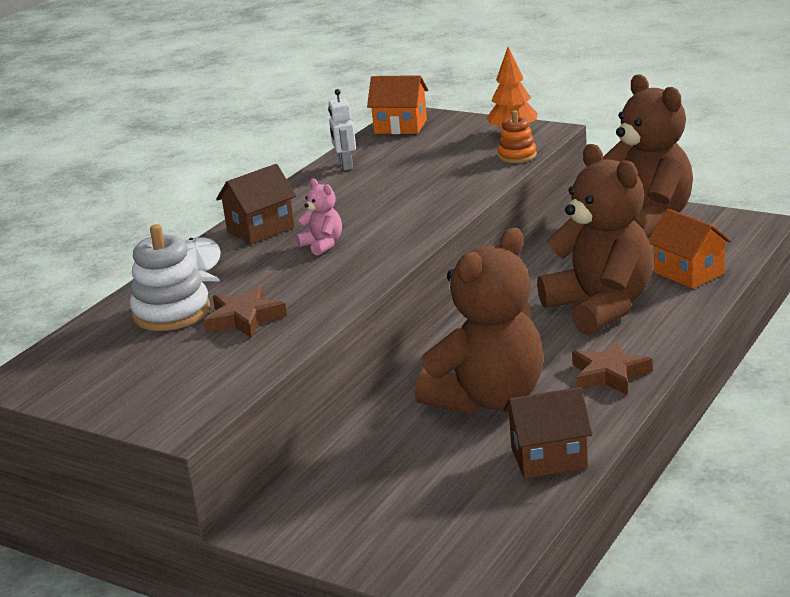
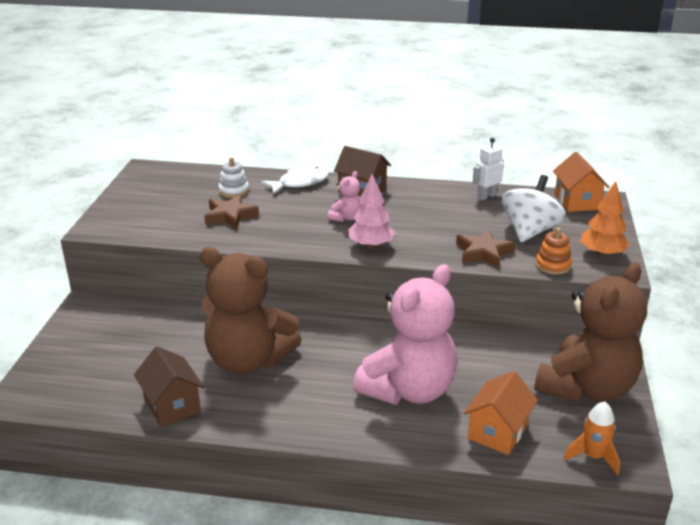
camera: 65 degrees right, 5 degrees up
white stacking toy [130,224,210,331] -> white stacking toy [218,157,249,198], size x0.60
brown teddy bear [537,144,653,336] -> pink teddy bear [353,264,458,405]
brown star [572,341,653,395] -> brown star moved to [456,229,515,268]
none -> pink tree [349,174,395,249]
none -> white spinning top [502,175,566,242]
none -> orange rocket [563,401,620,475]

